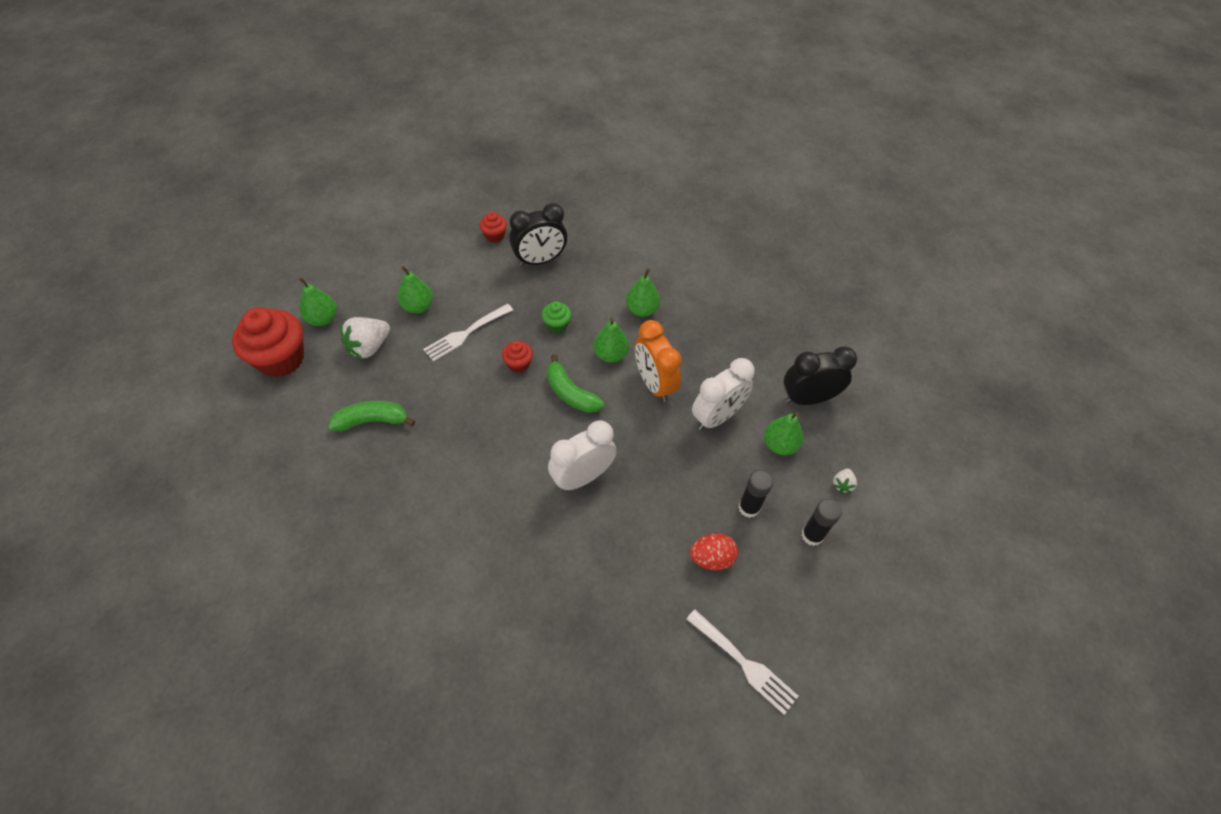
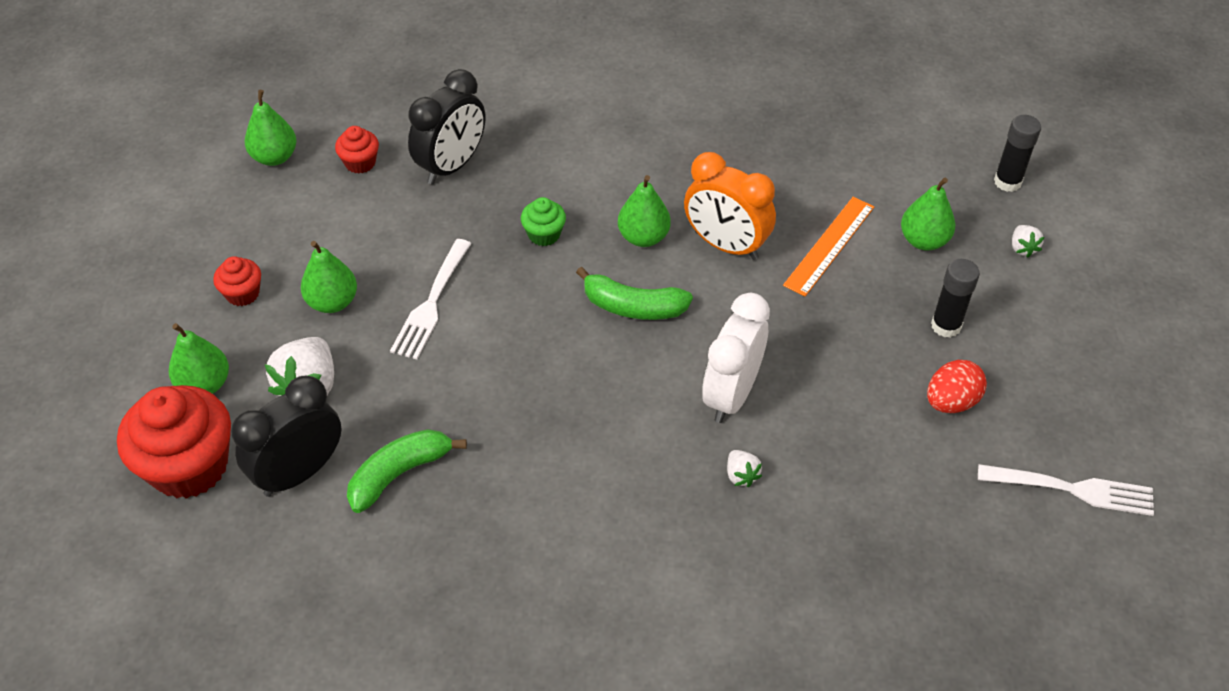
camera: 30 degrees left, 5 degrees down
red cupcake [502,341,533,373] -> red cupcake moved to [213,256,261,306]
green pear [626,268,660,317] -> green pear moved to [245,90,297,166]
white clock [692,358,754,430] -> orange ruler [783,197,874,296]
black clock [784,346,857,405] -> black clock moved to [231,376,341,497]
black glue stick [801,499,842,546] -> black glue stick moved to [994,115,1041,192]
none -> white strawberry [727,450,762,487]

